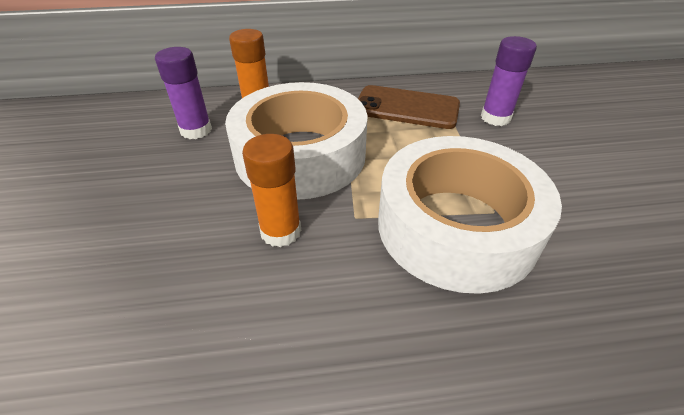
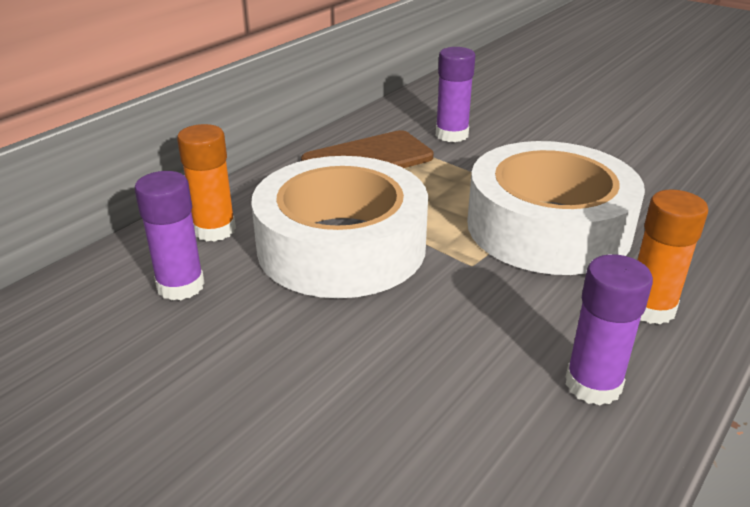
camera: 45 degrees left, 10 degrees down
orange glue stick [242,134,301,247] -> orange glue stick moved to [638,190,708,324]
none -> purple glue stick [565,254,653,406]

